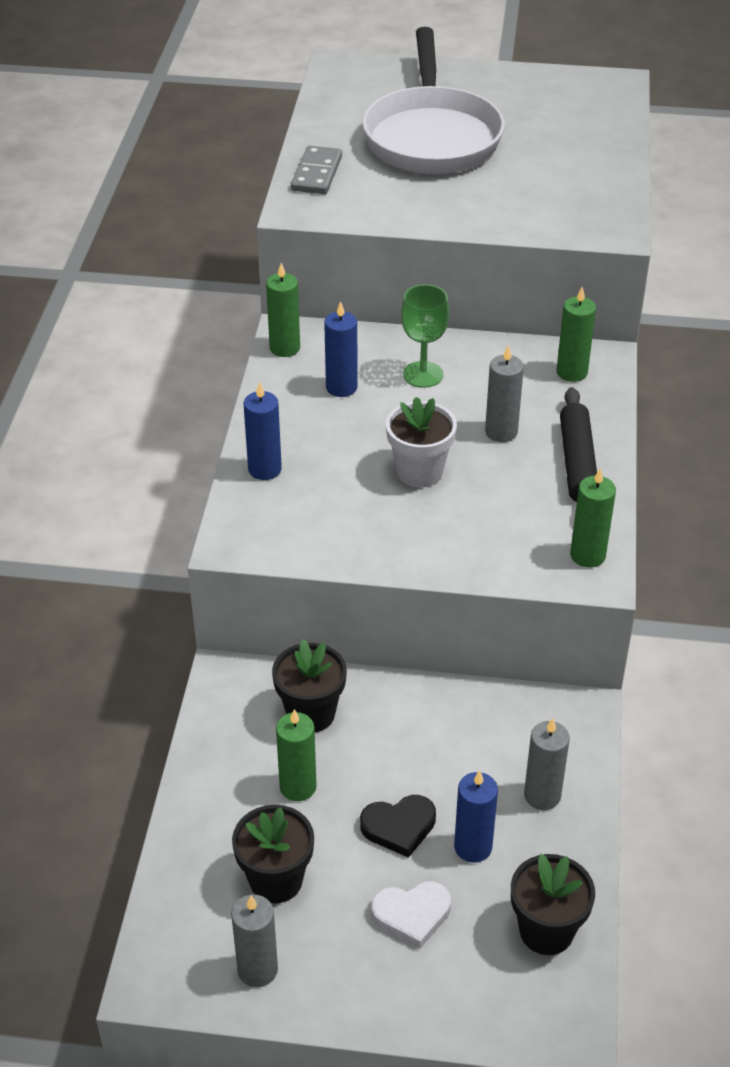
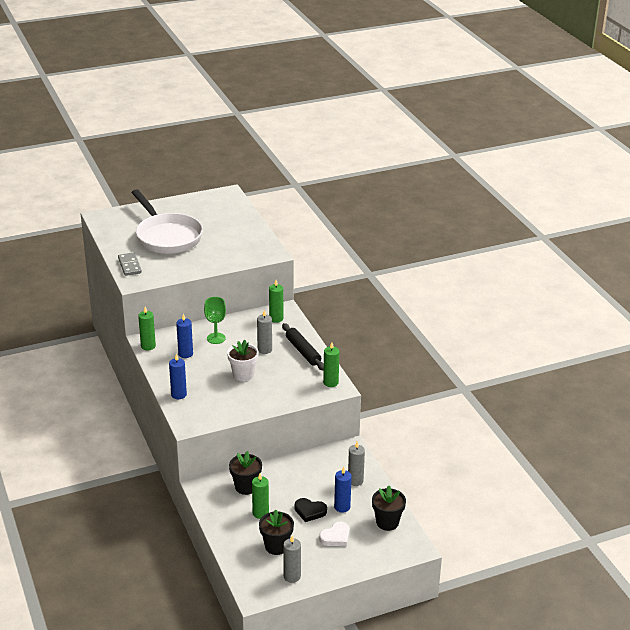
camera: 30 degrees left, 10 degrees down
black heart [360,795,436,858] -> black heart turned 60 degrees clockwise [295,498,327,522]

